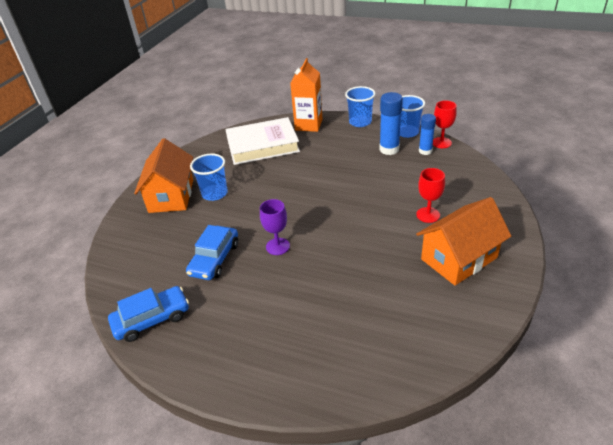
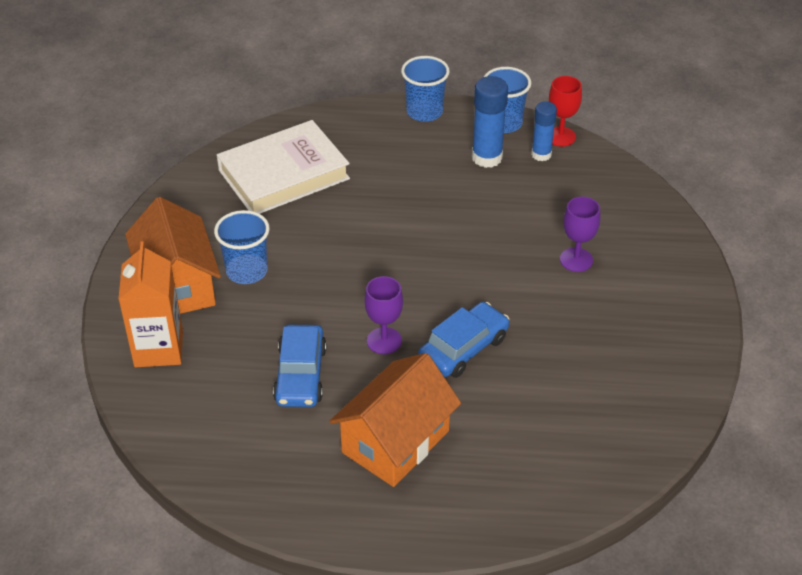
camera: 20 degrees left, 5 degrees up
blue car [108,286,189,342] -> blue car moved to [418,302,509,378]
orange carton [290,58,323,132] -> orange carton moved to [118,241,183,367]
red goblet [416,168,445,223] -> purple goblet [560,197,600,272]
orange house [416,197,511,285] -> orange house moved to [329,353,461,487]

